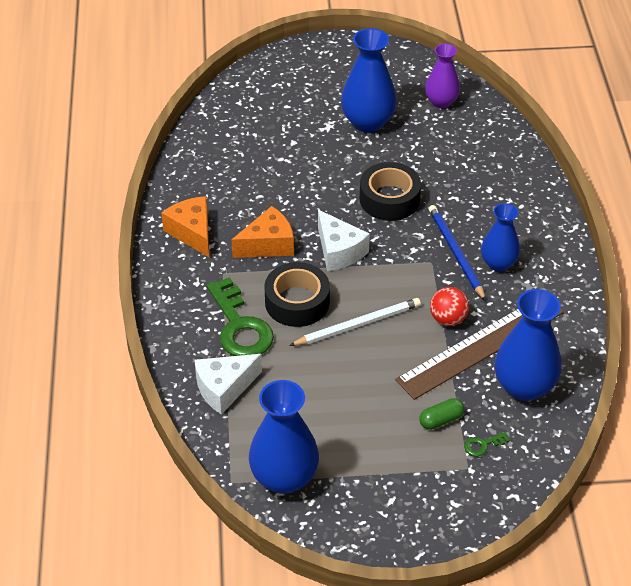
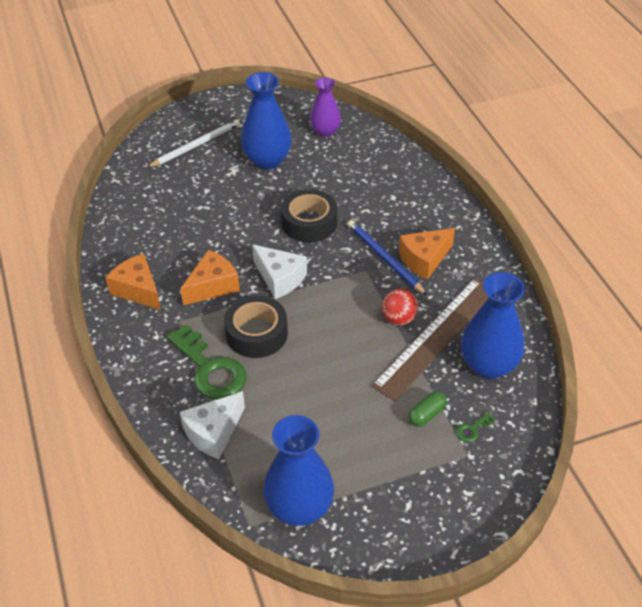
camera: 15 degrees left, 0 degrees up
white pencil [289,298,421,346] -> white pencil moved to [146,119,240,168]
blue vase [481,203,520,271] -> orange cheese [399,228,455,280]

